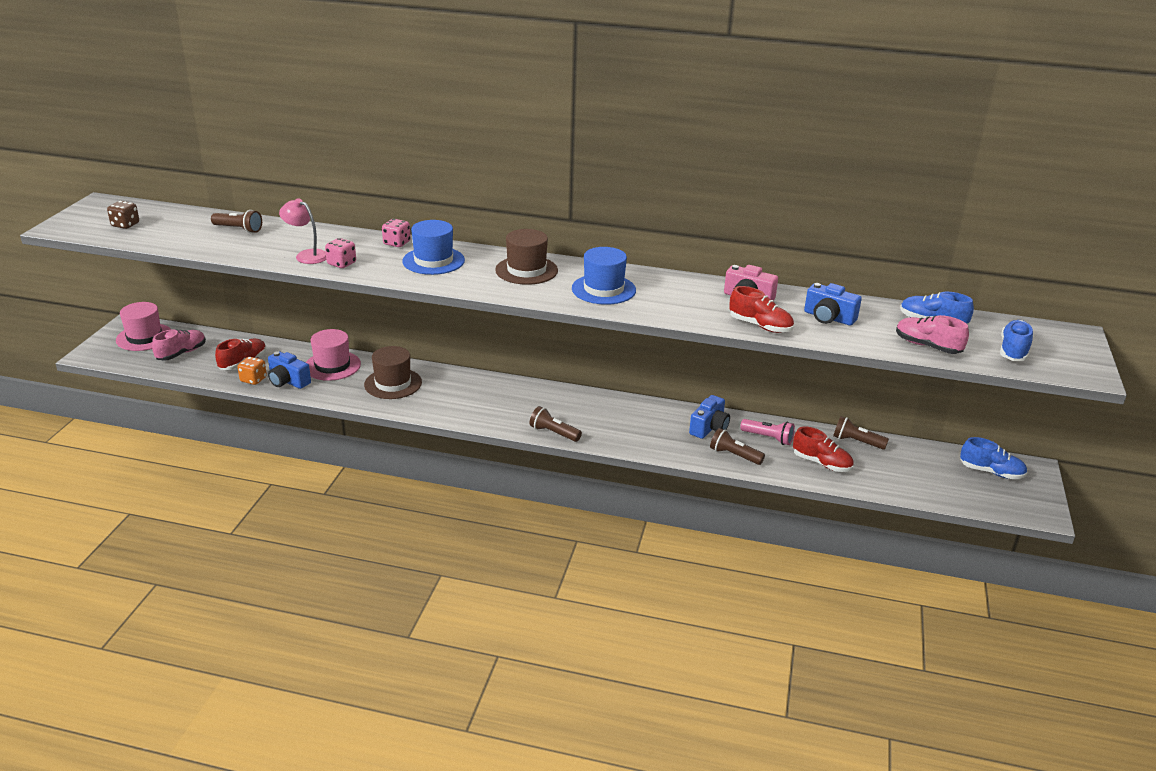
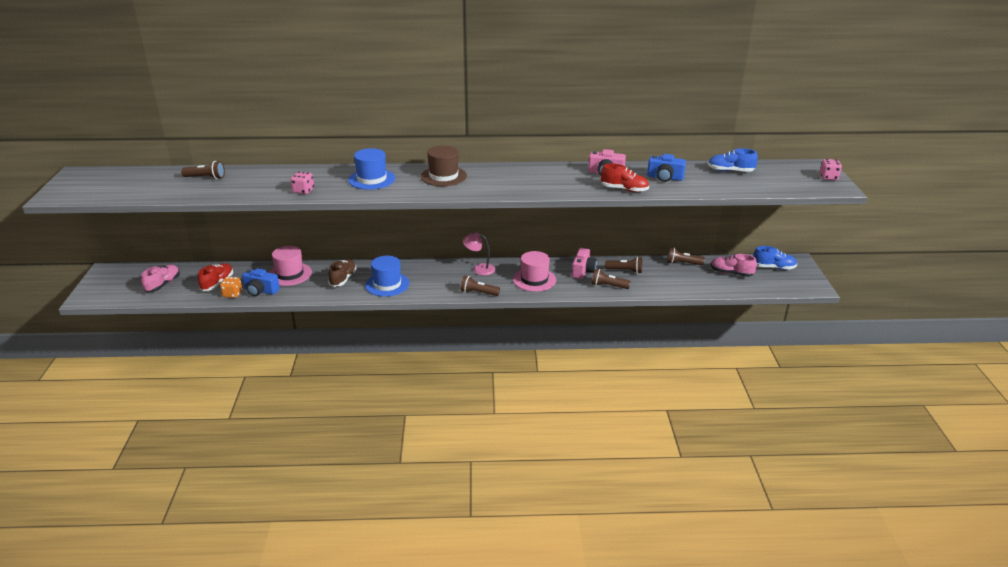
camera: 15 degrees left, 0 degrees up
brown dice [107,201,139,229] -> none
pink hat [116,302,171,351] -> pink hat moved to [513,251,556,292]
pink lamp [279,198,326,264] -> pink lamp moved to [462,232,495,275]
brown hat [364,346,422,399] -> brown shoe [328,259,357,287]
pink dice [382,219,411,247] -> pink dice moved to [819,159,842,180]
blue hat [572,247,636,305] -> blue hat moved to [365,256,410,297]
blue camera [689,395,730,439] -> pink camera [572,248,597,279]
pink flashlight [740,419,795,445] -> brown flashlight [605,257,642,274]
red shoe [793,426,854,472] -> none
pink shoe [896,315,969,354] -> pink shoe moved to [710,254,757,277]
blue shoe [1000,320,1034,361] -> none

